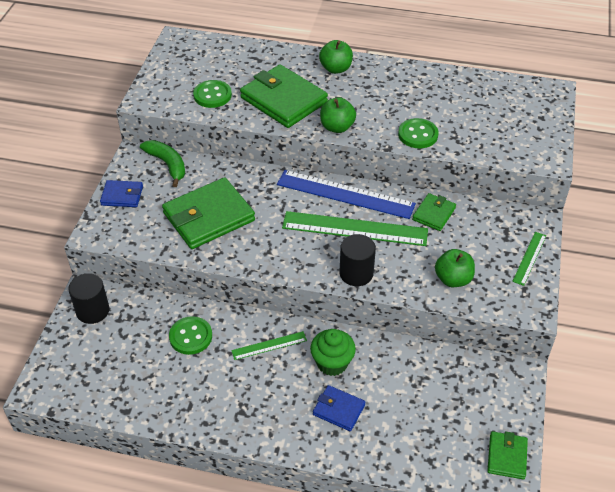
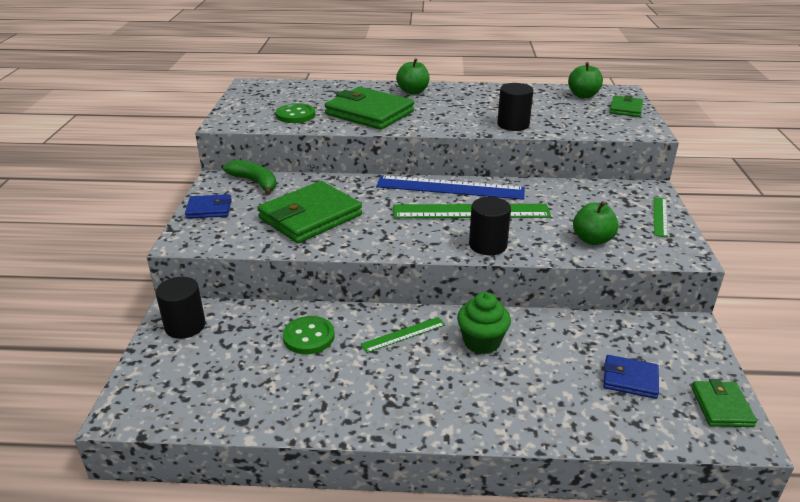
camera: 10 degrees left, 15 degrees down
blue wallet [313,385,365,431] -> blue wallet moved to [603,355,659,399]
green apple [320,97,356,133] -> green apple moved to [568,62,603,98]
green button [398,118,438,148] -> black cylinder [497,83,533,131]
green wallet [412,193,456,231] -> green wallet moved to [609,95,644,117]

